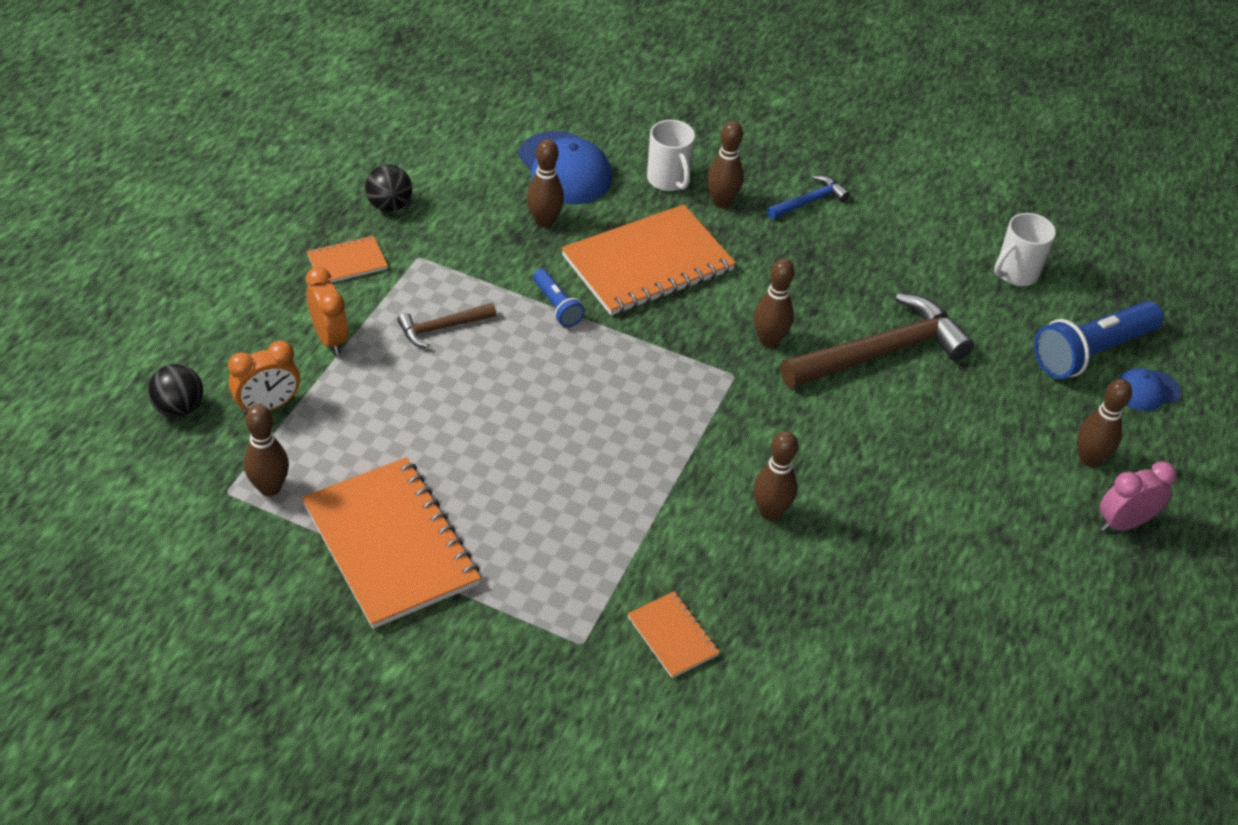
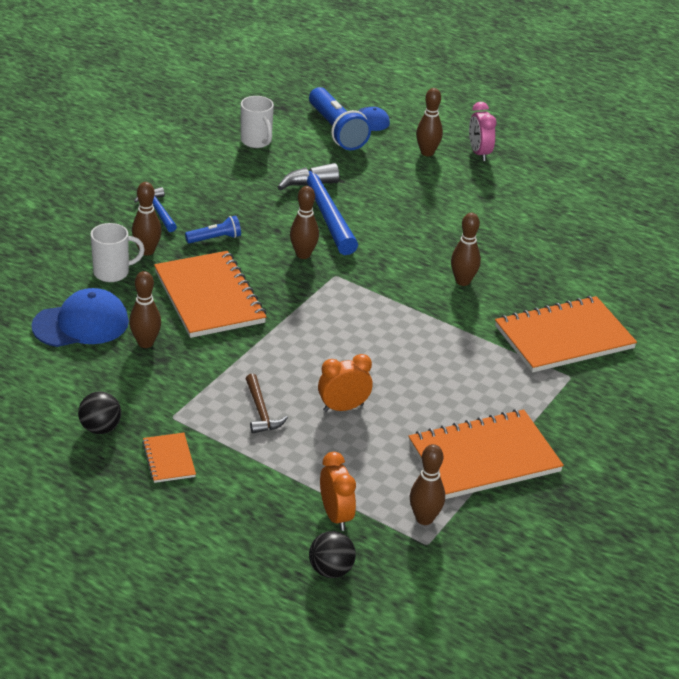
camera: 80 degrees left, 10 degrees down
orange clock [306,267,349,355] -> orange clock moved to [318,354,373,412]
blue flashlight [533,269,585,327] -> blue flashlight moved to [185,216,241,244]
orange notebook [627,591,720,678] -> orange notebook [495,296,637,373], size x2.12
brown hammer [780,293,974,388] -> blue hammer [277,163,358,255]

